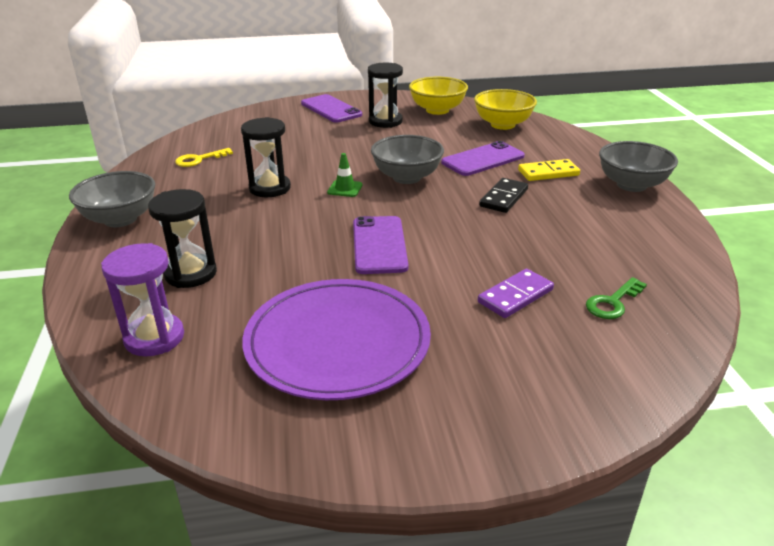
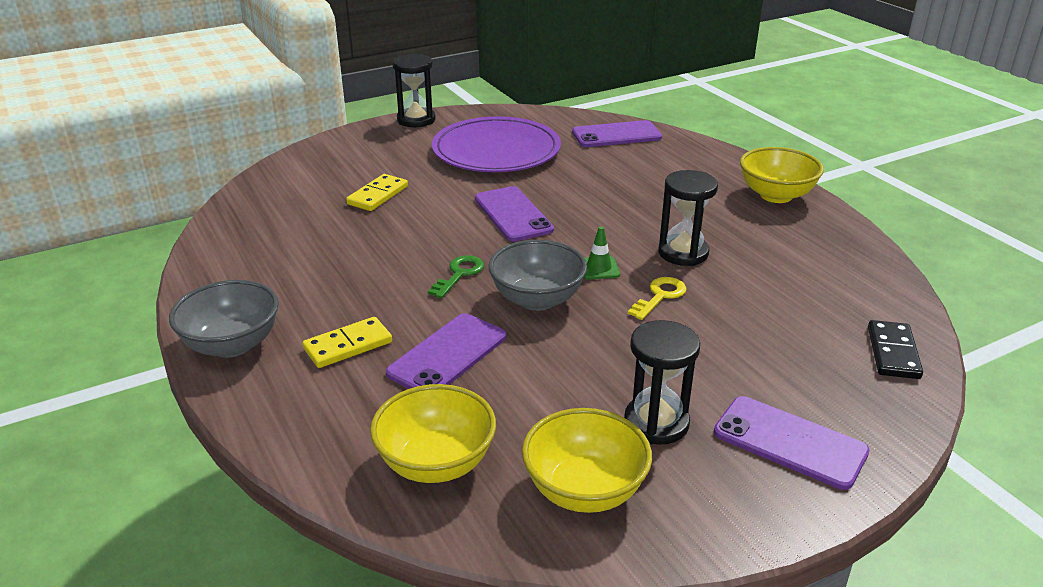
camera: 160 degrees right, 0 degrees up
grey bowl [69,171,155,227] -> yellow bowl [740,147,824,203]
purple hourglass [101,243,184,356] -> purple phone [572,120,662,147]
black hourglass [148,189,217,288] -> black hourglass moved to [392,54,436,127]
yellow key [175,148,233,167] -> yellow key moved to [628,277,687,320]
purple domino [478,269,554,318] -> yellow domino [346,174,408,211]
black domino [479,178,528,213] -> black domino moved to [868,320,923,379]
green key [586,277,647,319] -> green key moved to [428,255,484,298]

